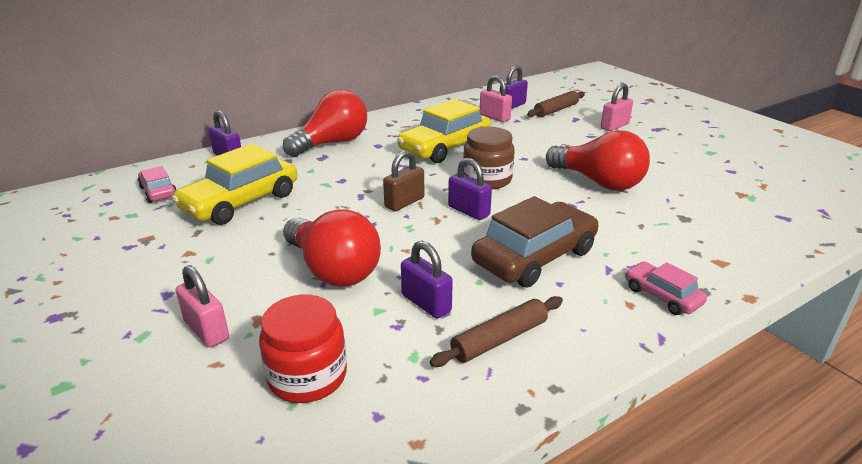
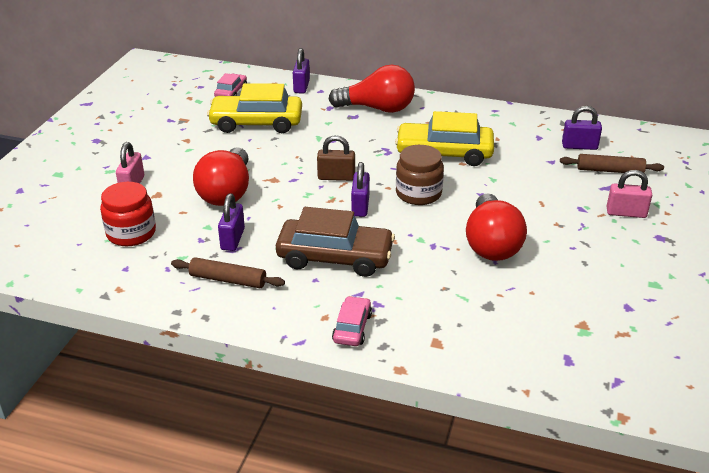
camera: 50 degrees right, 5 degrees up
pink padlock [480,75,512,122] -> none

